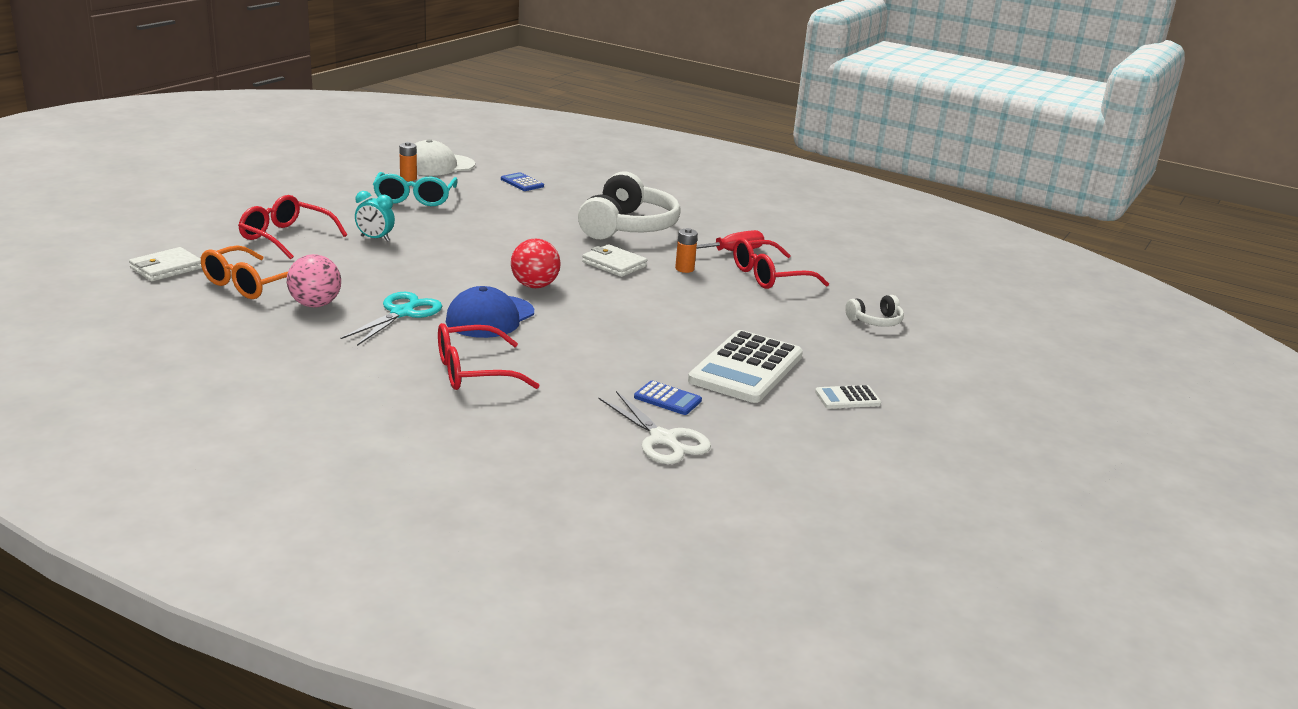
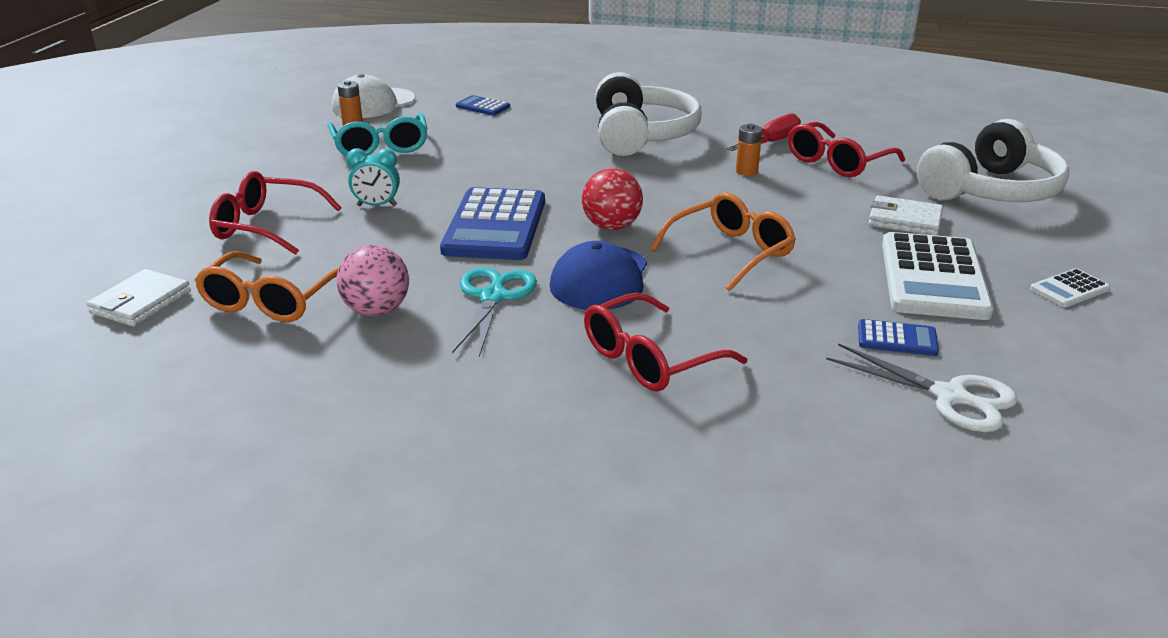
camera: 15 degrees left, 5 degrees up
white wallet [582,244,647,277] -> white wallet moved to [868,195,943,235]
white headphones [845,295,904,327] -> white headphones [917,119,1070,202], size x2.18
none -> blue calculator [440,187,545,260]
none -> orange glasses [650,193,796,291]

